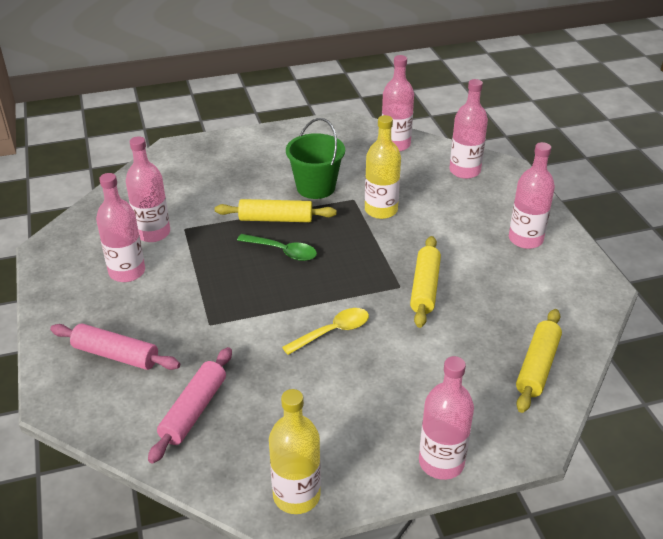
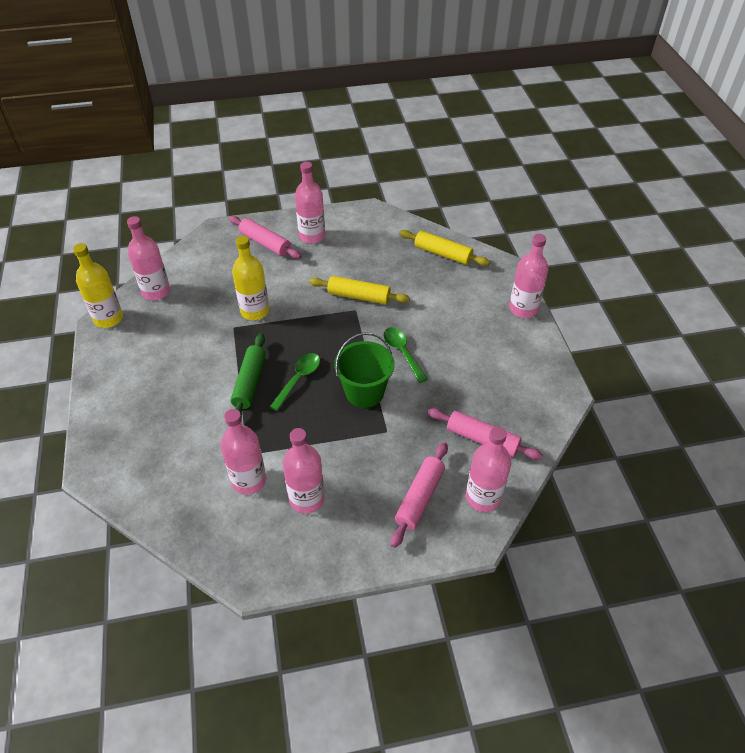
camera: 85 degrees left, 10 degrees up
yellow rolling pin [215,199,337,222] -> green rolling pin [231,333,266,417]
yellow bottle [269,389,321,514] -> yellow bottle moved to [73,243,123,328]
yellow spoon [282,308,369,355] -> green spoon [383,327,428,383]
green bucket [286,118,345,199] -> green bucket moved to [334,332,394,408]
pink bottle [449,79,488,179] -> pink bottle moved to [466,427,511,512]
none -> pink rolling pin [229,216,302,259]

